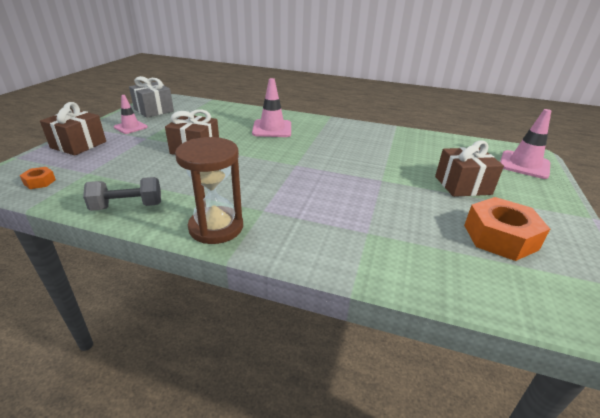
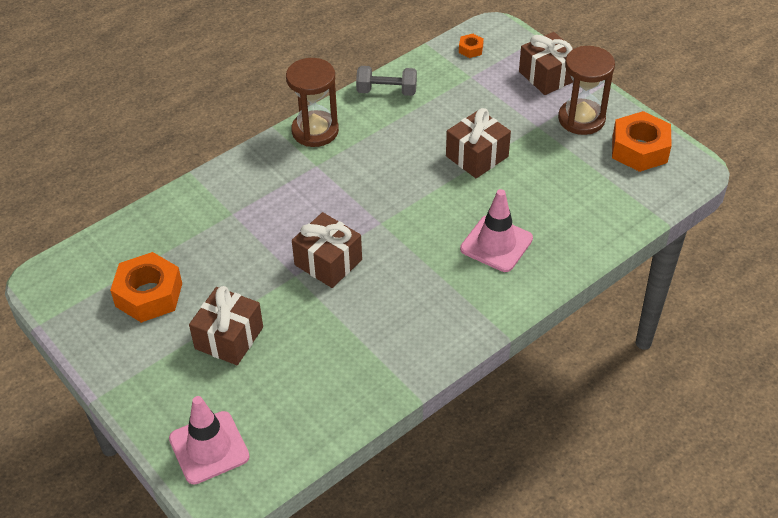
camera: 125 degrees right, 15 degrees up
grey dumbbell [83,177,161,211] -> grey dumbbell turned 75 degrees clockwise [356,66,417,96]
pink traffic cone [114,95,148,134] -> brown hourglass [558,46,615,135]
grey gift [129,76,174,118] -> orange nut [612,111,672,172]
none -> brown gift [292,212,362,288]

